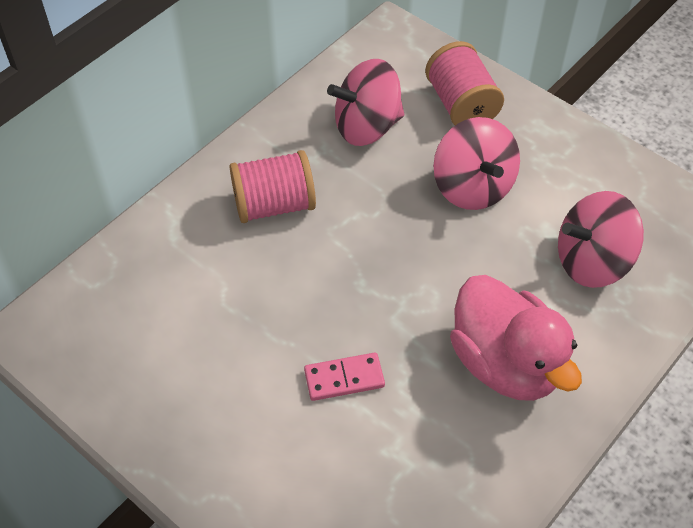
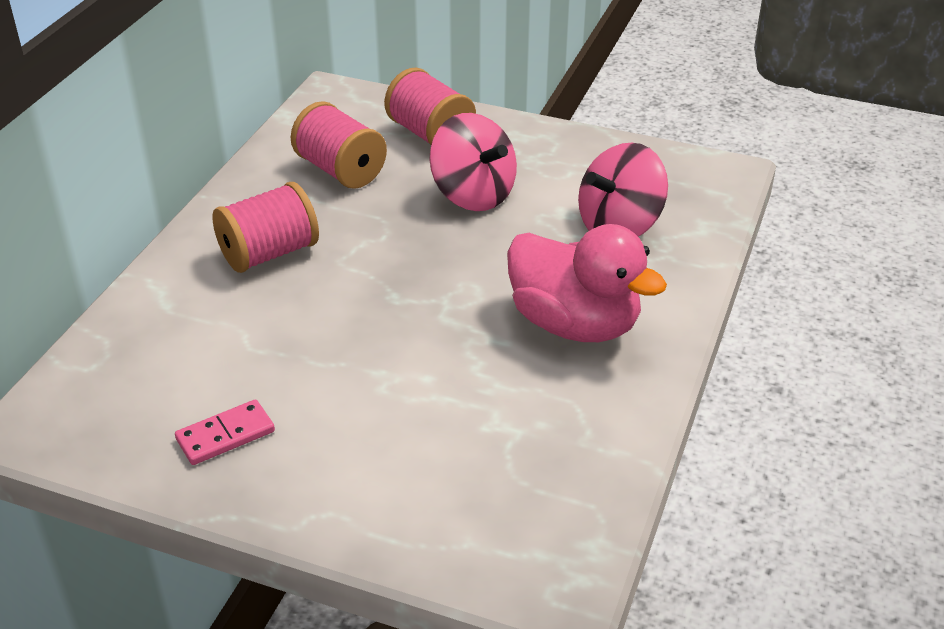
camera: 20 degrees left, 15 degrees down
pink domino [304,352,385,401] -> pink domino moved to [175,399,275,465]
pink spinning top [327,59,404,146] -> pink spool [291,101,387,189]

